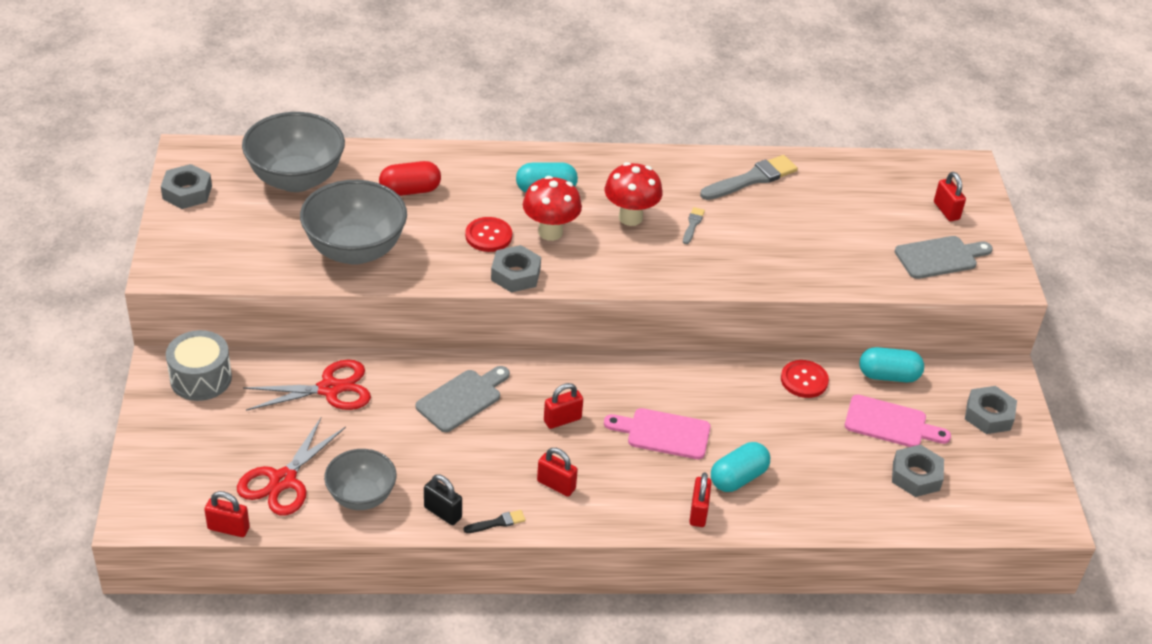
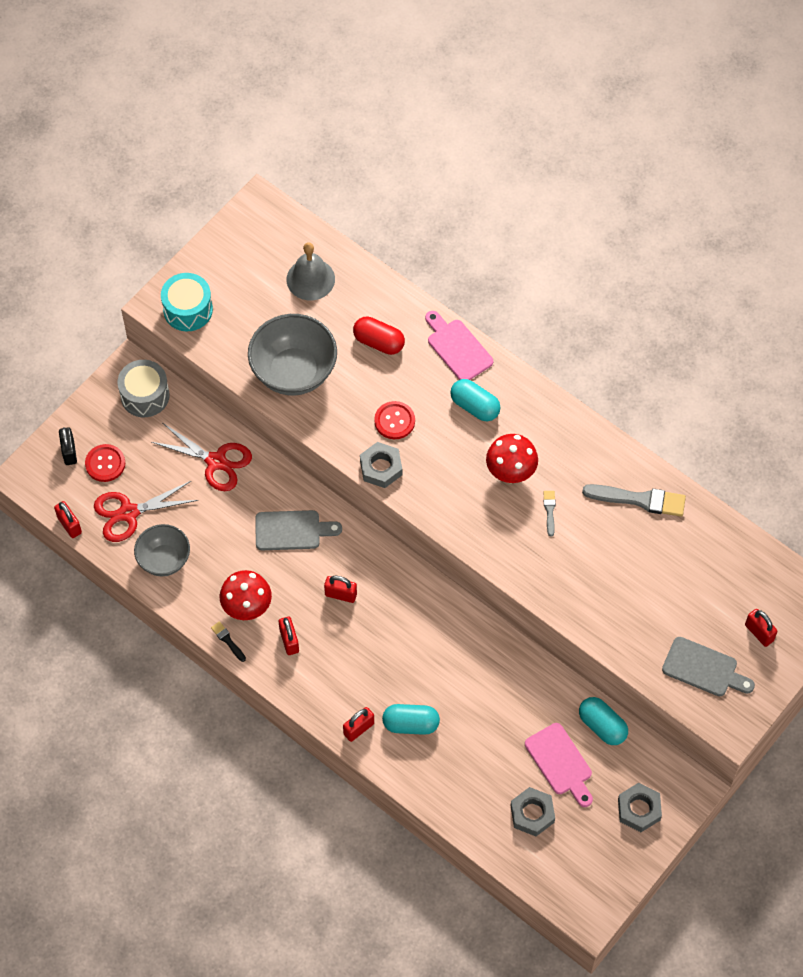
camera: 45 degrees right, 20 degrees up
grey nut [161,164,212,209] -> none
grey bowl [242,112,345,192] -> grey bell [286,242,335,300]
black padlock [424,474,462,525] -> black padlock moved to [59,427,77,465]
black brush [464,510,526,533] -> black brush turned 150 degrees counterclockwise [211,621,246,662]
red mushroom [523,176,582,241] -> red mushroom moved to [219,570,272,620]
pink cutting board [604,408,711,459] -> pink cutting board moved to [425,311,493,380]
grey brush [683,207,705,244] -> grey brush turned 60 degrees counterclockwise [544,491,556,536]
red button [781,360,829,398] -> red button moved to [85,444,125,482]
red padlock [934,172,966,221] -> red padlock turned 60 degrees counterclockwise [745,609,778,647]
none -> turquoise drum [161,273,213,331]

